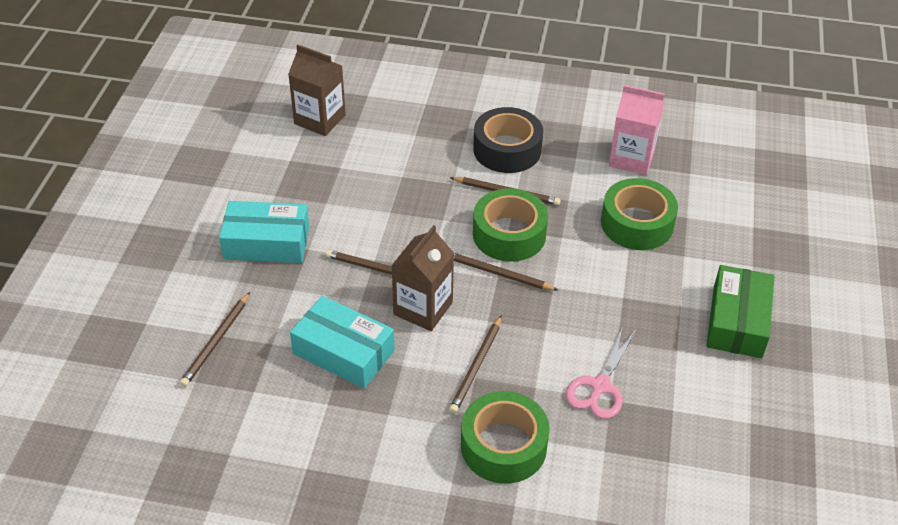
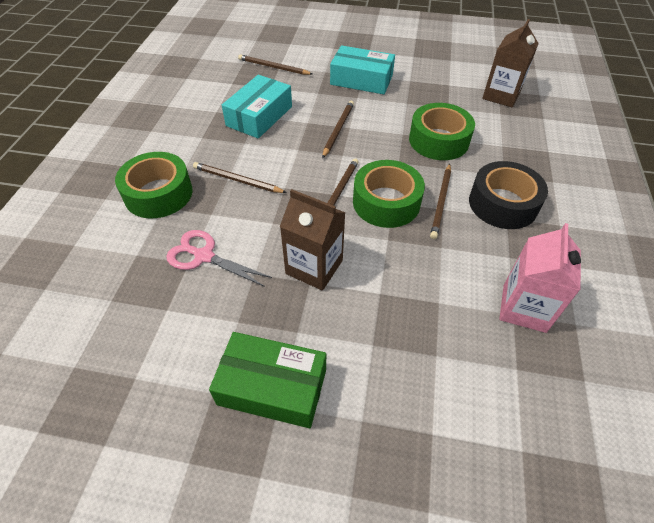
camera: 90 degrees right, 5 degrees up
turquoise box [219,201,309,263] -> turquoise box turned 75 degrees counterclockwise [330,45,395,94]
brown carton [391,225,454,331] -> brown carton moved to [280,189,345,291]
green tape [601,178,678,250] -> green tape moved to [409,103,475,160]

